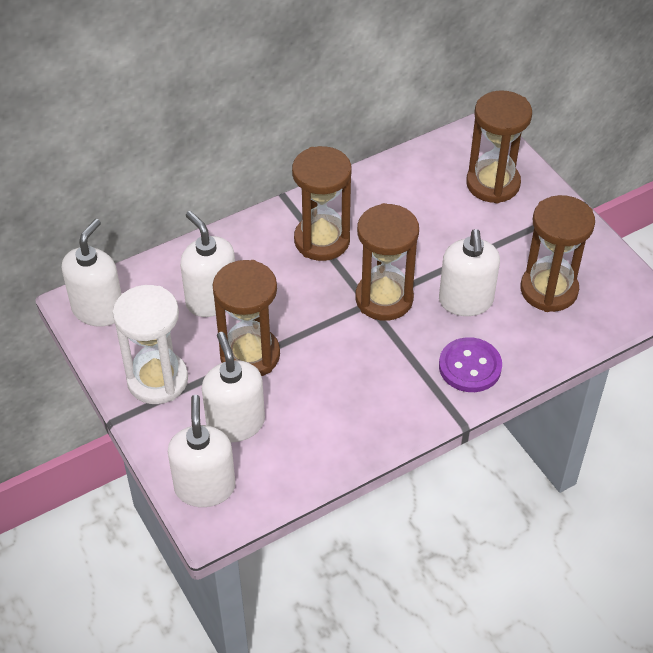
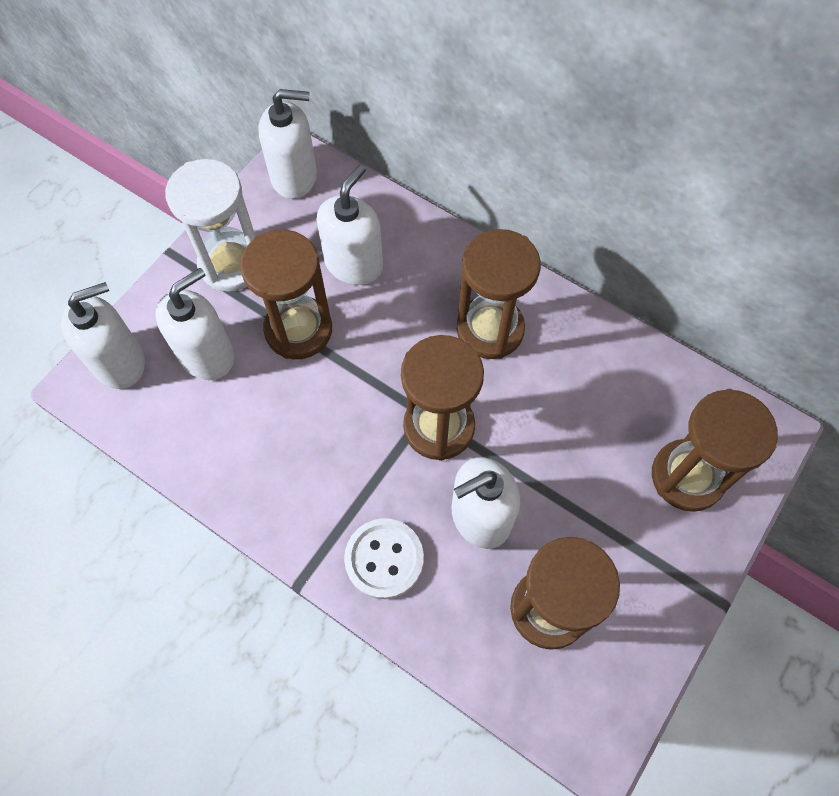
camera: 65 degrees right, 15 degrees up
purple button [439,337,502,392] -> white button [344,518,424,599]

